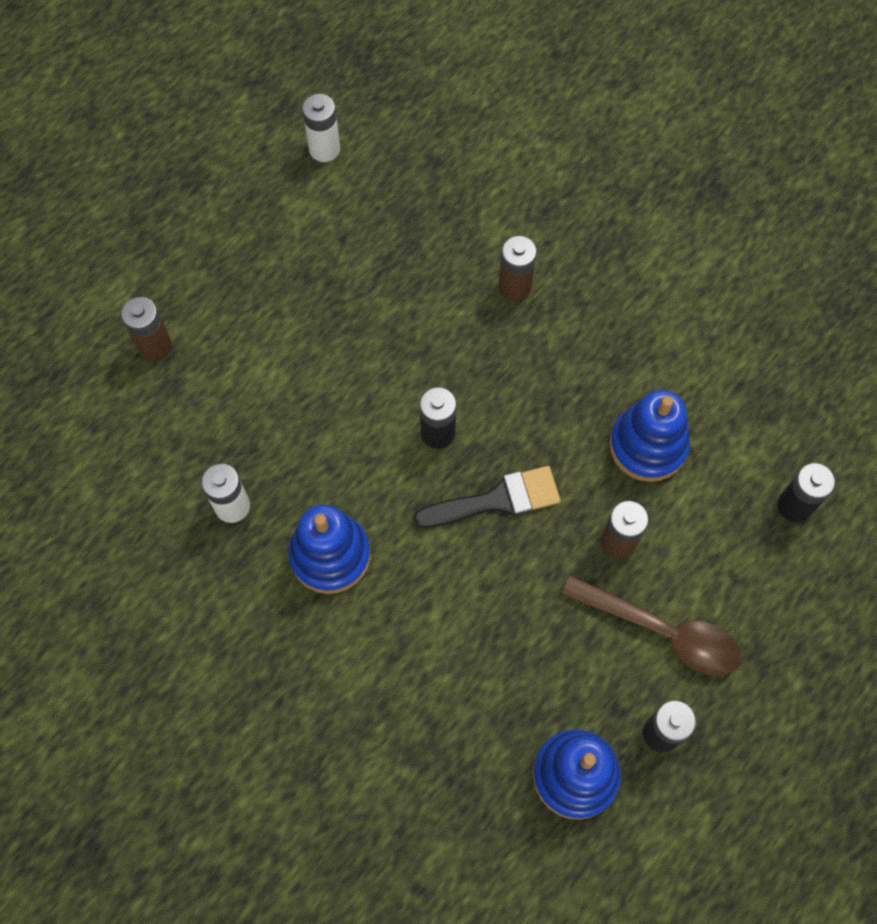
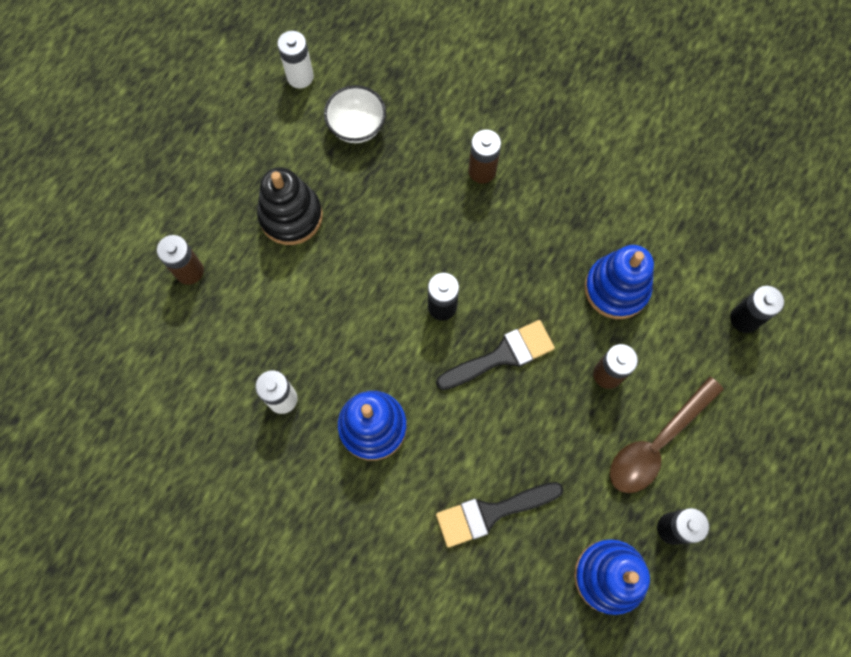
camera: 10 degrees left, 5 degrees up
brown spoon [562,575,740,676] -> brown spoon turned 120 degrees clockwise [610,376,724,493]
none -> black stacking toy [257,167,323,245]
none -> white bowl [324,85,386,143]
none -> black brush [436,482,563,548]

